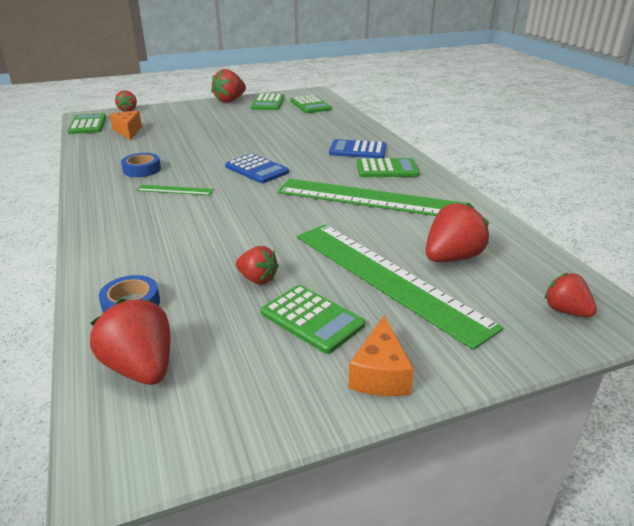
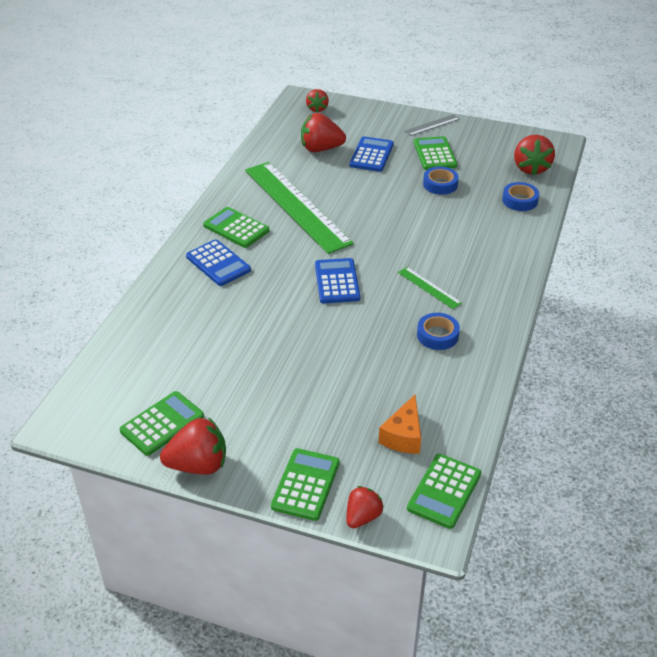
camera: 140 degrees left, 10 degrees up
red strawberry [236,246,279,285] -> blue tape [423,167,459,195]
green calculator [290,95,332,113] -> green calculator moved to [271,448,340,521]
green ruler [297,224,503,350] -> blue calculator [349,136,394,172]
orange cheese [348,316,414,396] -> grey ruler [405,114,460,136]

